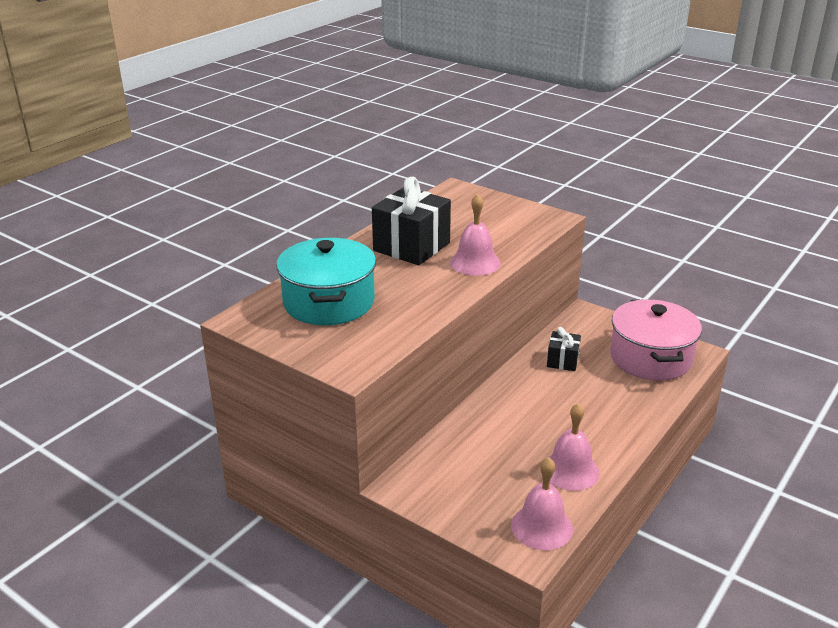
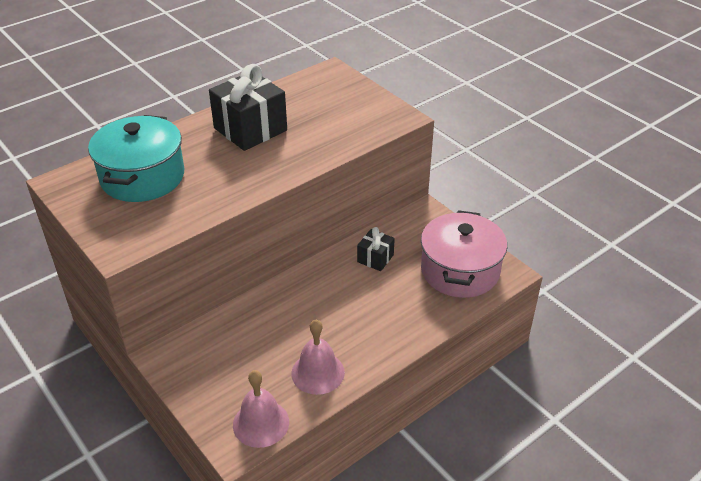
camera: 15 degrees right, 10 degrees up
pink bell [450,194,501,276] -> none

